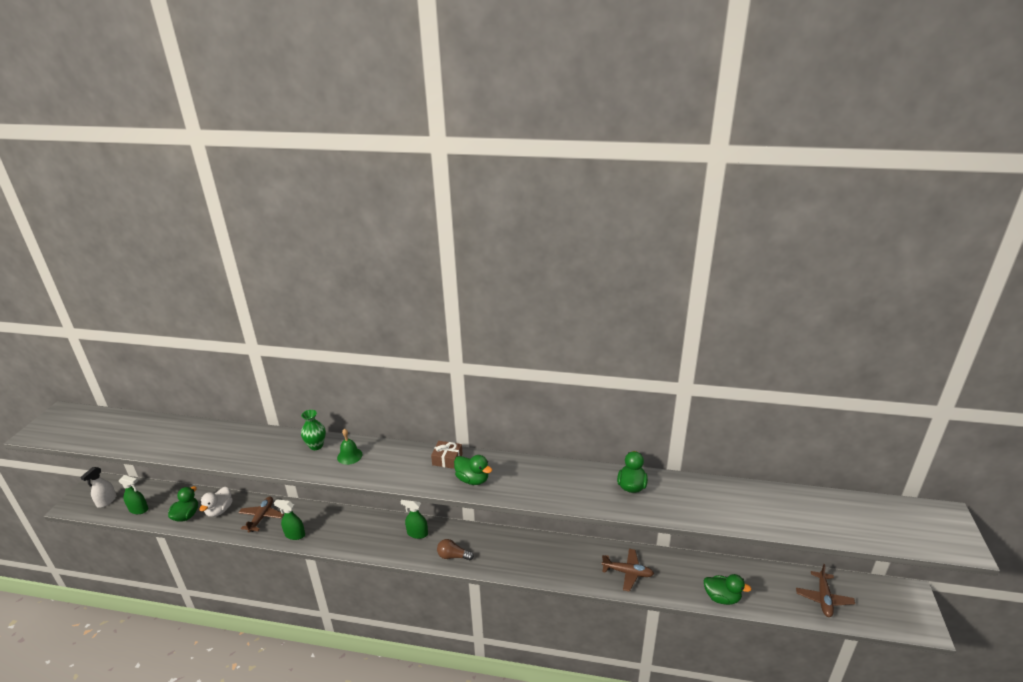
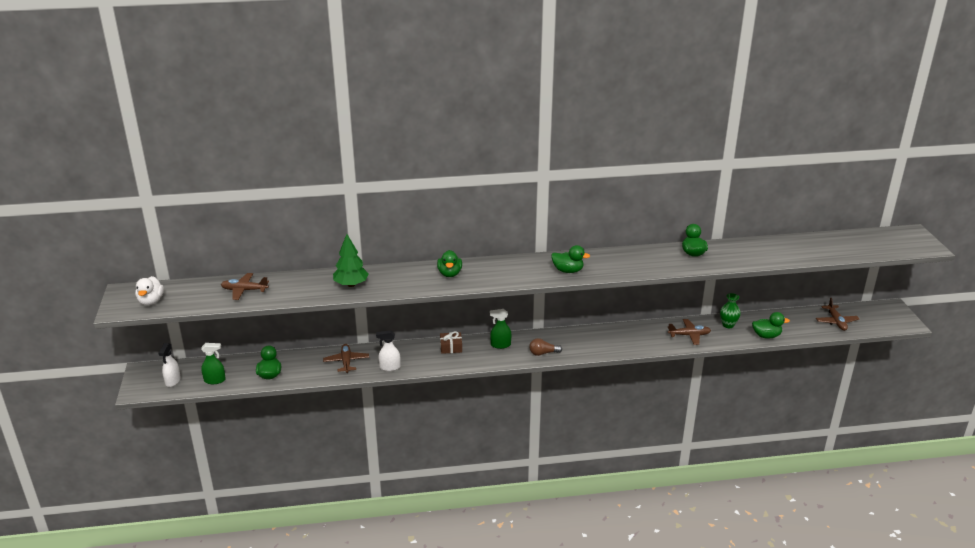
camera: 20 degrees left, 0 degrees up
white duck [199,487,233,517] -> white duck moved to [135,276,164,305]
green spray bottle [274,499,305,540] -> white spray bottle [376,330,401,371]
green vase [301,410,326,450] -> green vase moved to [720,293,741,328]
green bell [337,429,363,465] -> green duck [437,250,462,277]
brown gift [431,441,463,469] -> brown gift moved to [440,331,462,354]
none -> brown plane [221,273,269,300]
none -> green tree [333,234,369,287]

